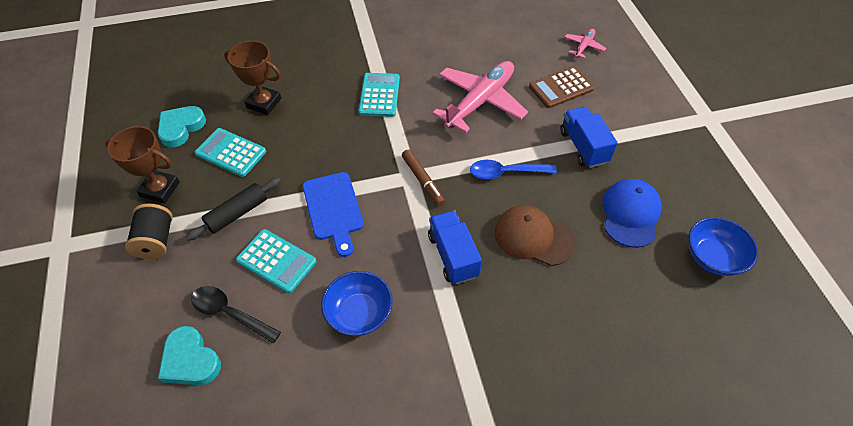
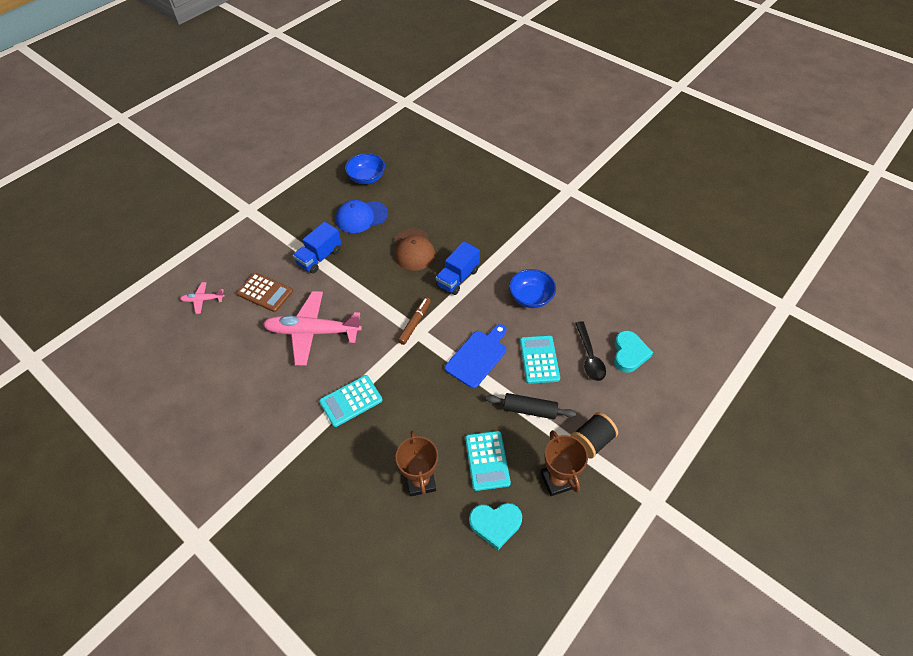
camera: 125 degrees left, 0 degrees up
blue spoon [470,160,557,179] -> none

